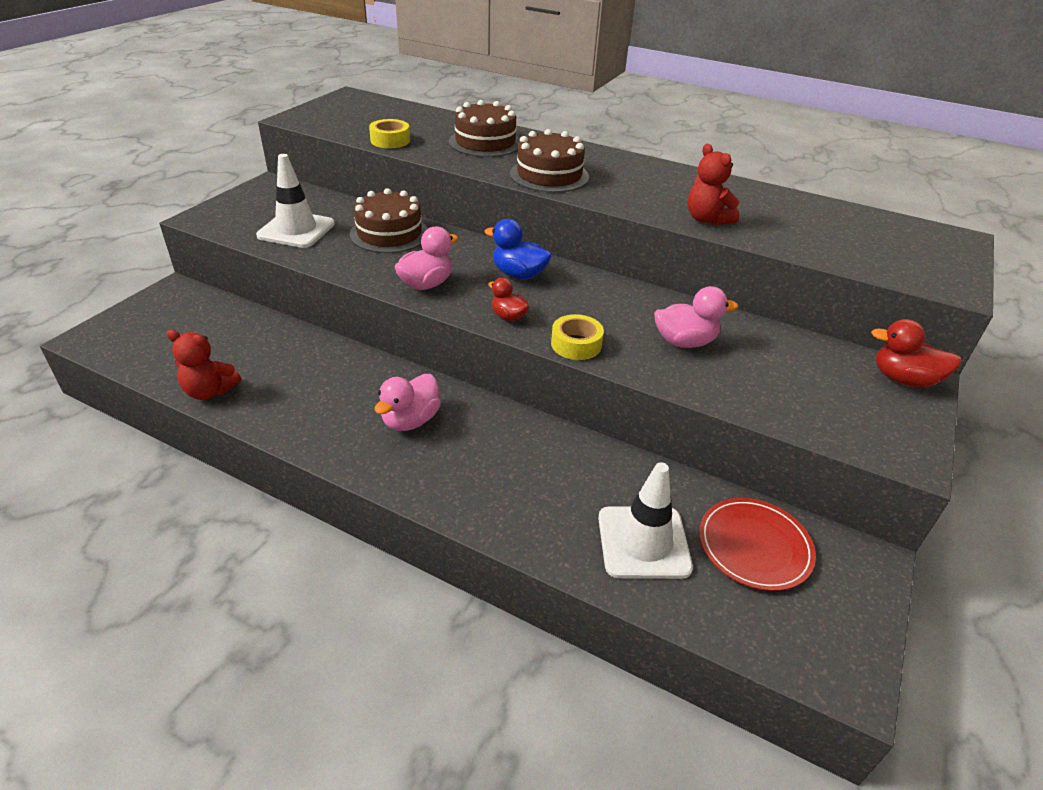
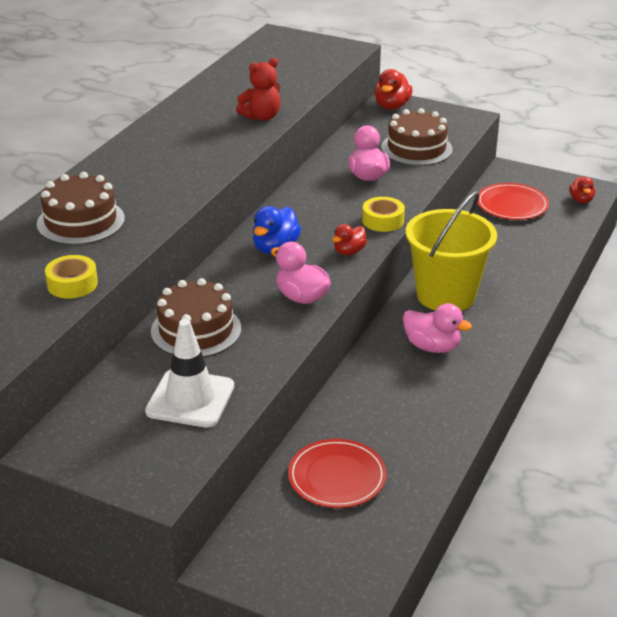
camera: 90 degrees left, 5 degrees down
red teddy bear [167,330,241,400] -> none
brown cake [510,129,589,193] -> brown cake moved to [381,108,453,166]
white traffic cone [598,462,693,579] -> none
none -> red plate [288,439,387,508]
none -> yellow bucket [406,191,497,311]
none -> red duck [569,177,595,203]

